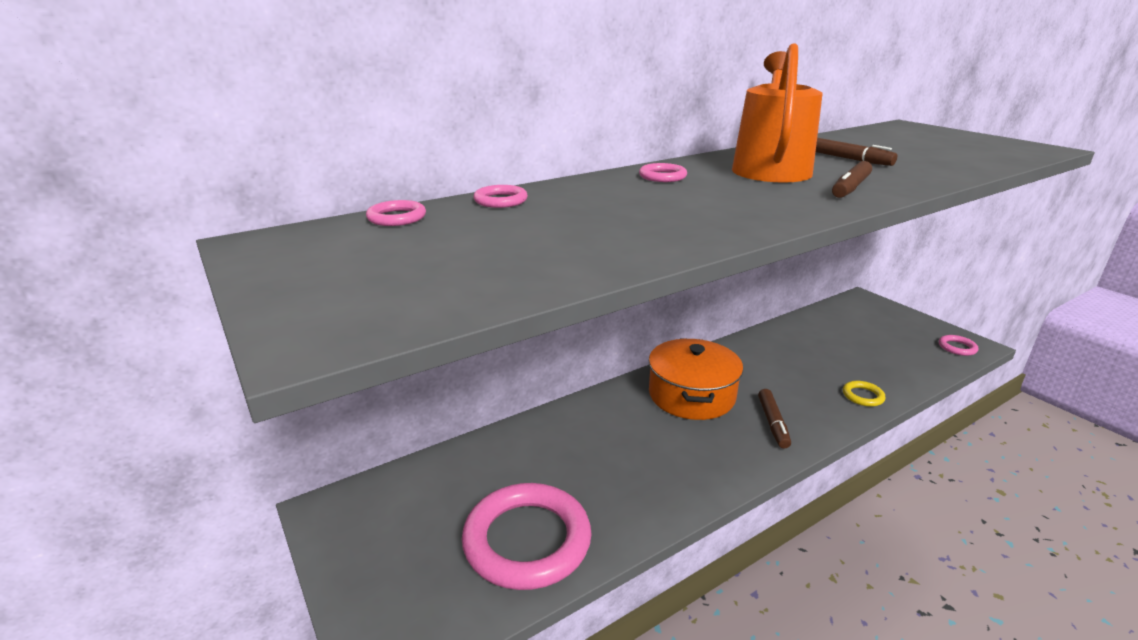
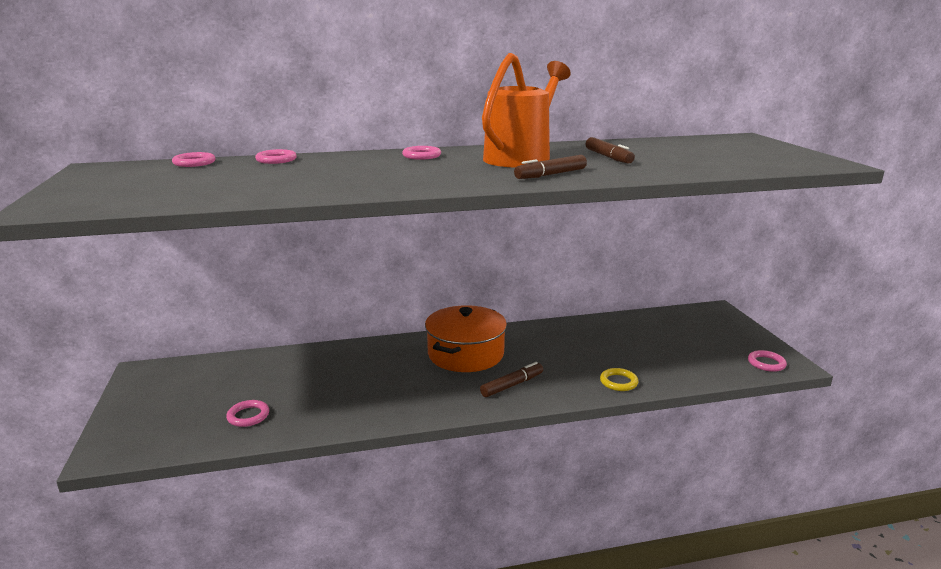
camera: 20 degrees right, 5 degrees down
pink ring [462,483,592,590] -> pink ring [226,400,269,427], size x0.42
brown marker [758,389,791,448] -> brown marker turned 150 degrees counterclockwise [480,362,543,397]

